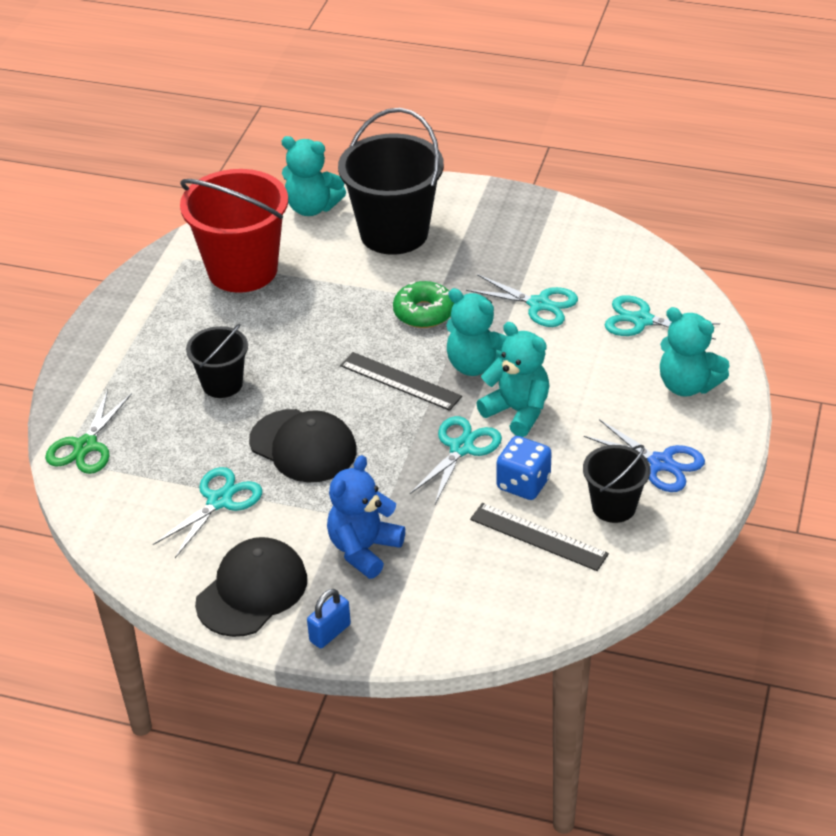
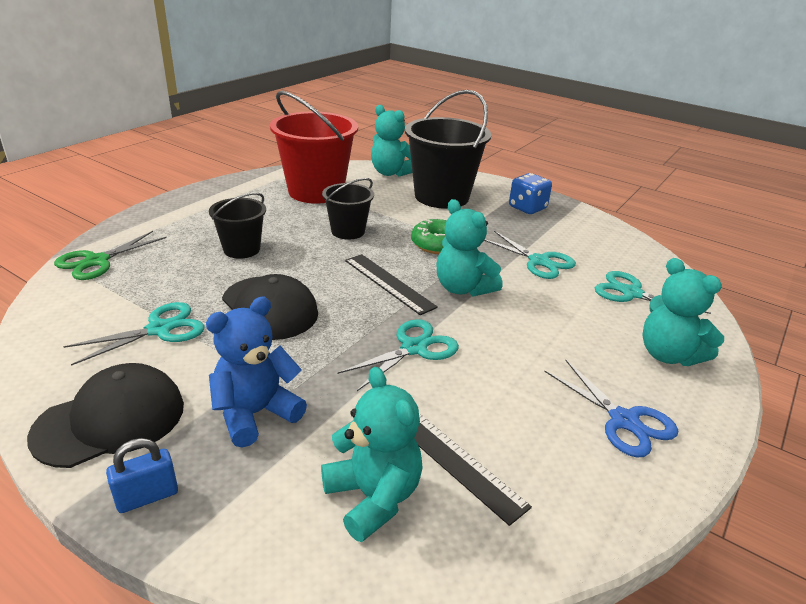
camera: 15 degrees right, 10 degrees down
turquoise teddy bear [476,322,549,437] -> turquoise teddy bear moved to [321,367,422,542]
blue dice [496,436,552,500] -> blue dice moved to [509,173,552,214]
black bucket [583,445,651,523] -> black bucket moved to [322,178,374,240]

